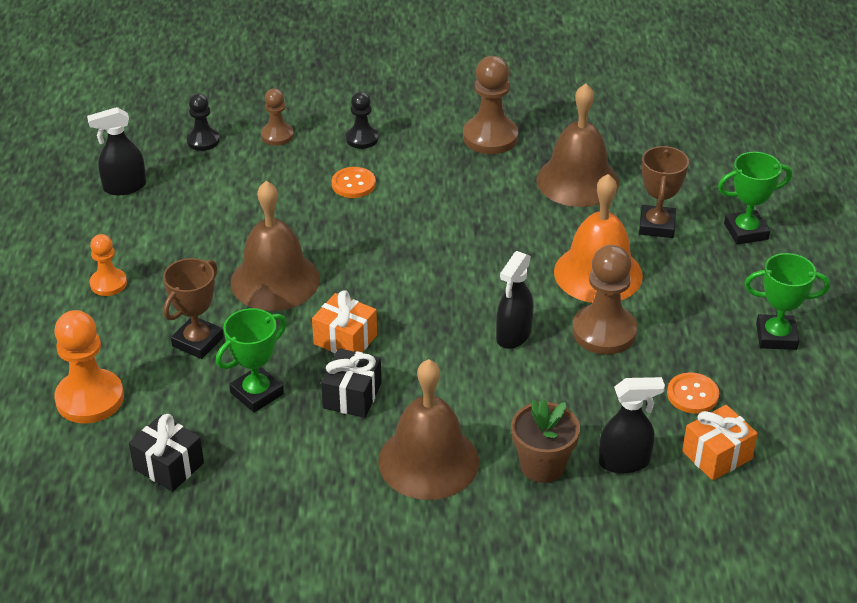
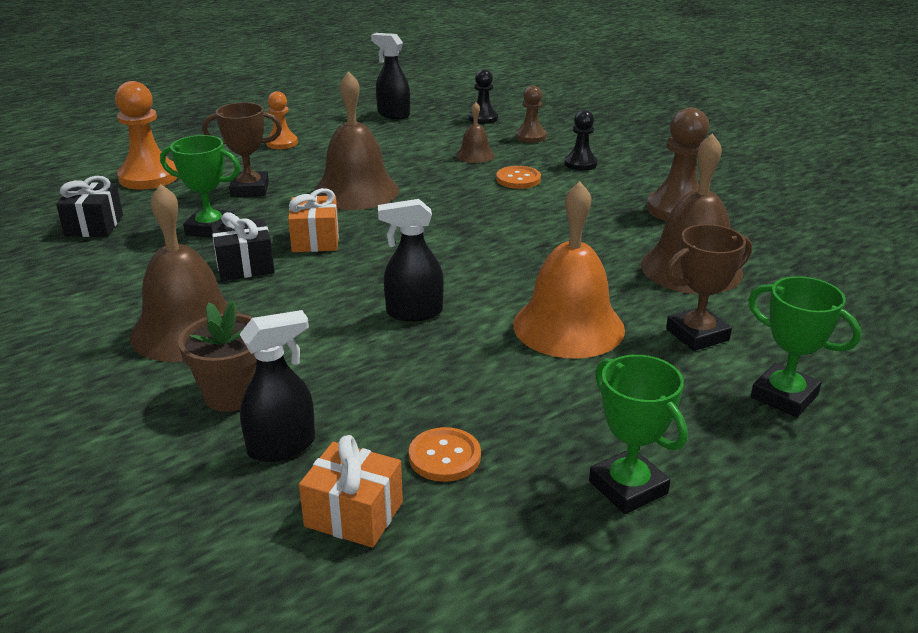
camera: 55 degrees right, 10 degrees down
brown pawn [572,245,637,354] -> none
black spray bottle [599,377,665,474] -> black spray bottle turned 75 degrees counterclockwise [239,310,315,462]
none -> brown bell [456,102,495,163]

